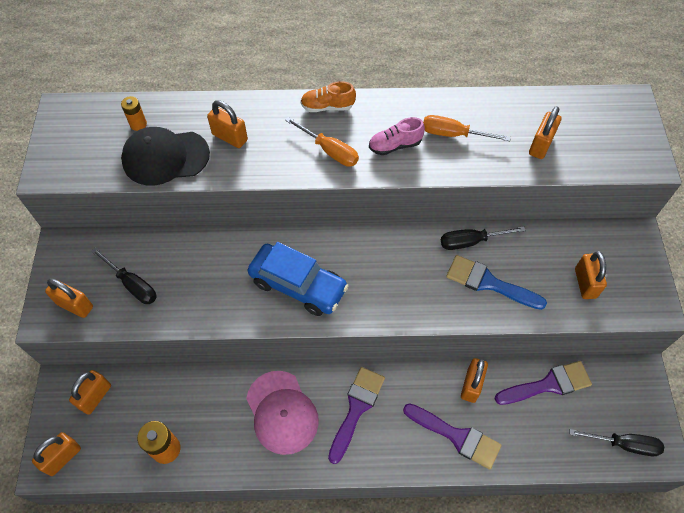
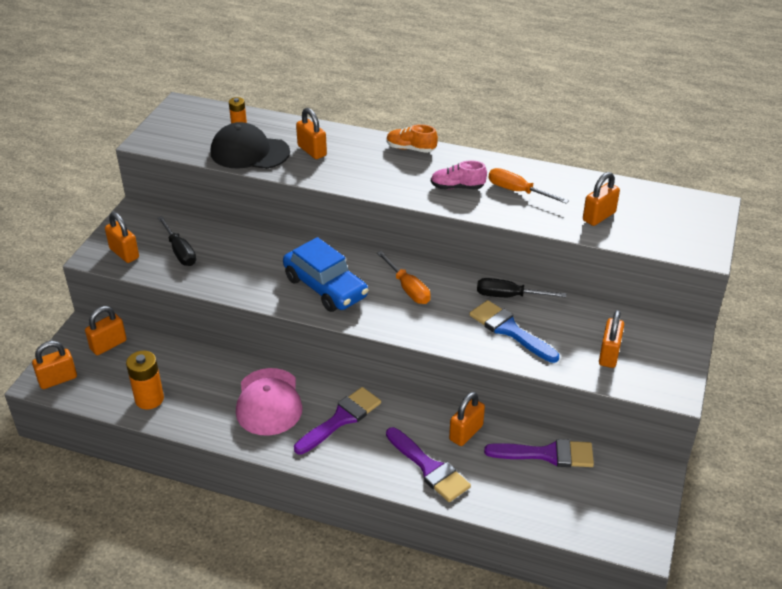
camera: 20 degrees right, 20 degrees down
orange screwdriver [285,117,359,167] -> orange screwdriver moved to [377,251,430,304]
black screwdriver [569,429,664,456] -> none

